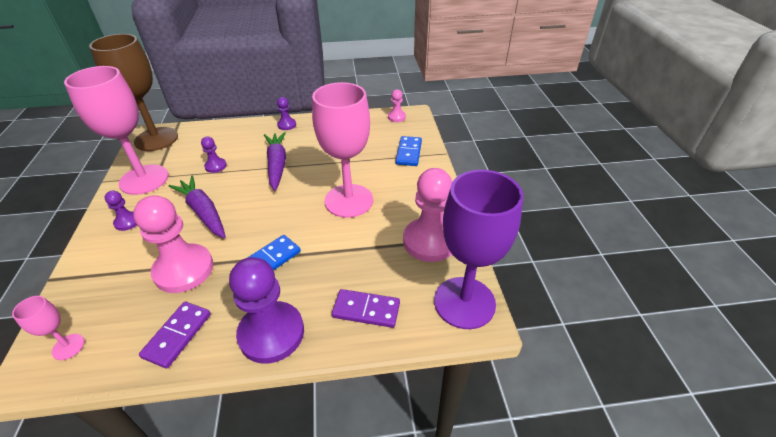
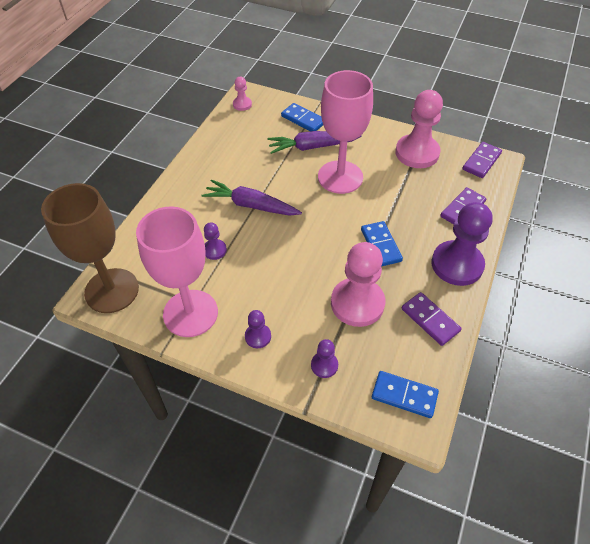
camera: 60 degrees left, 10 degrees up
pink goblet [12,296,85,360] -> blue domino [372,371,439,418]
purple carrot [169,176,226,238] -> purple carrot moved to [267,131,362,154]
purple pawn [277,97,296,130] -> purple pawn moved to [311,339,338,378]
purple goblet [434,170,523,329] -> purple domino [462,142,502,178]

